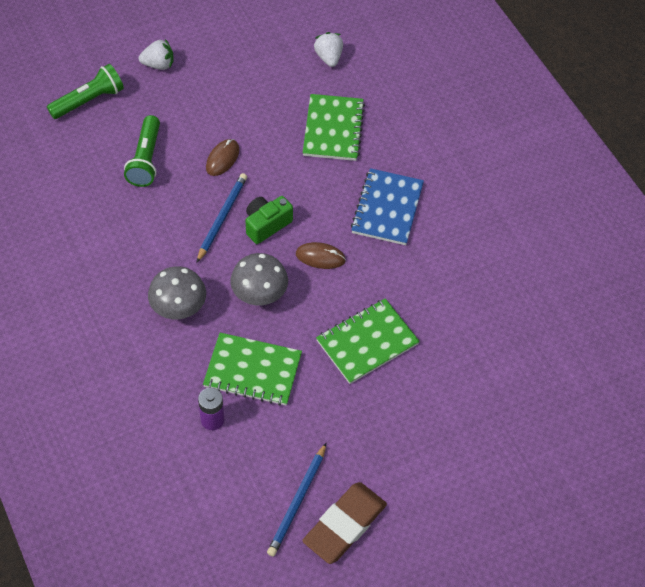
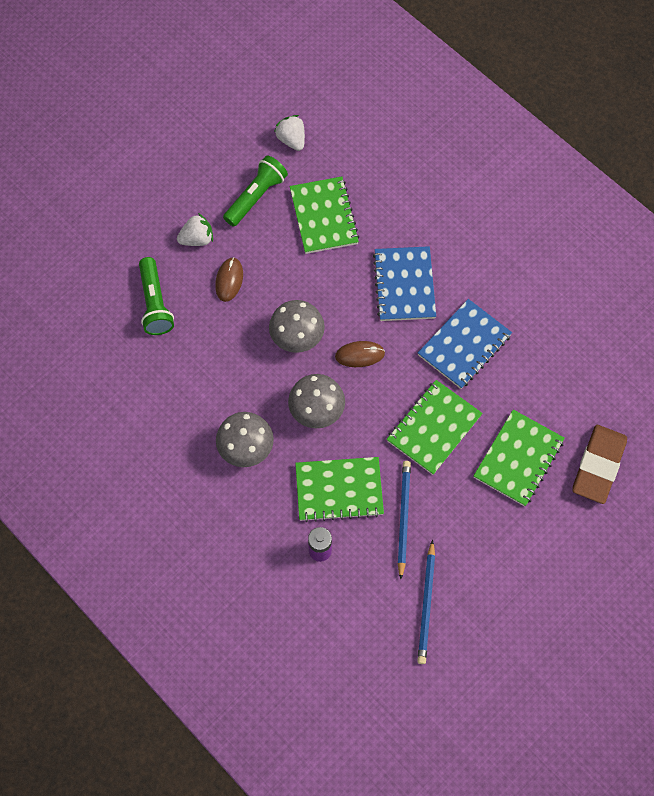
camera: 15 degrees left, 10 degrees up
green flashlight [47,64,124,119] -> green flashlight moved to [223,155,288,227]
white strawberry [139,39,174,70] -> white strawberry moved to [177,213,213,246]
blue pencil [197,173,247,262] -> blue pencil moved to [397,461,411,579]
green camera [245,196,293,244] -> grey mushroom [269,300,325,353]
brown eraser [302,482,387,564] -> brown eraser moved to [572,425,627,504]
none -> blue notebook [418,299,512,389]
none -> green notebook [474,409,565,507]

